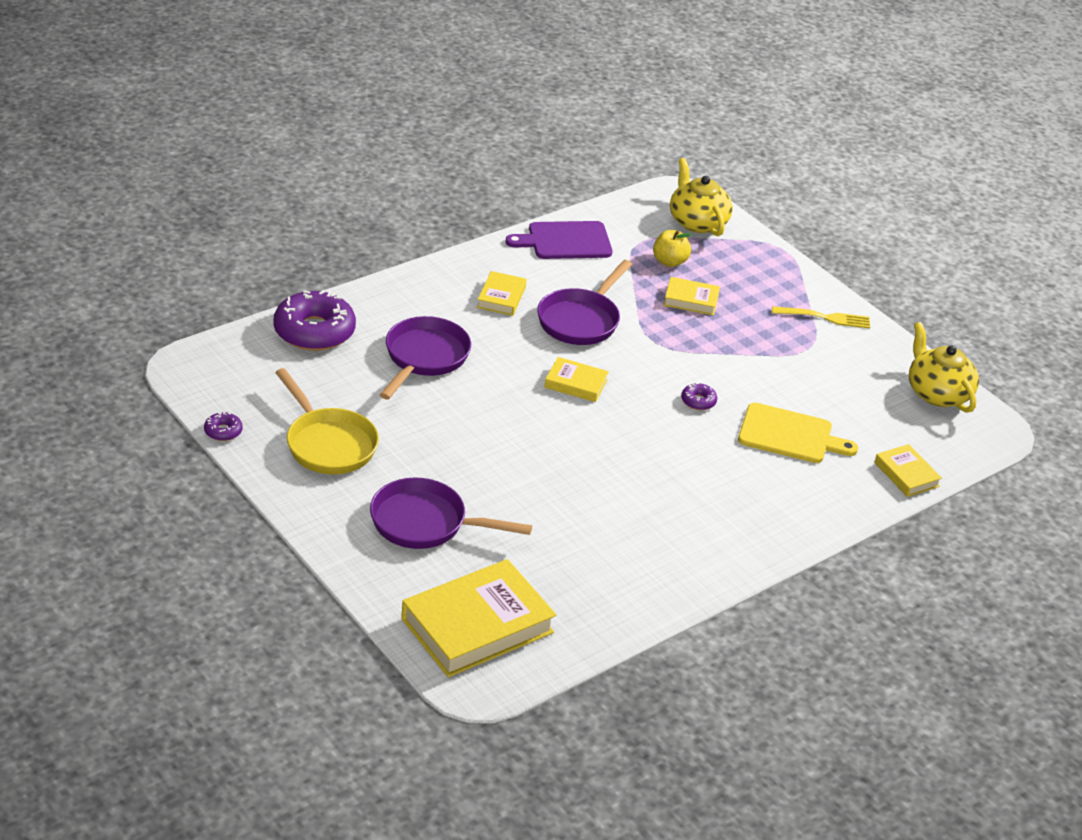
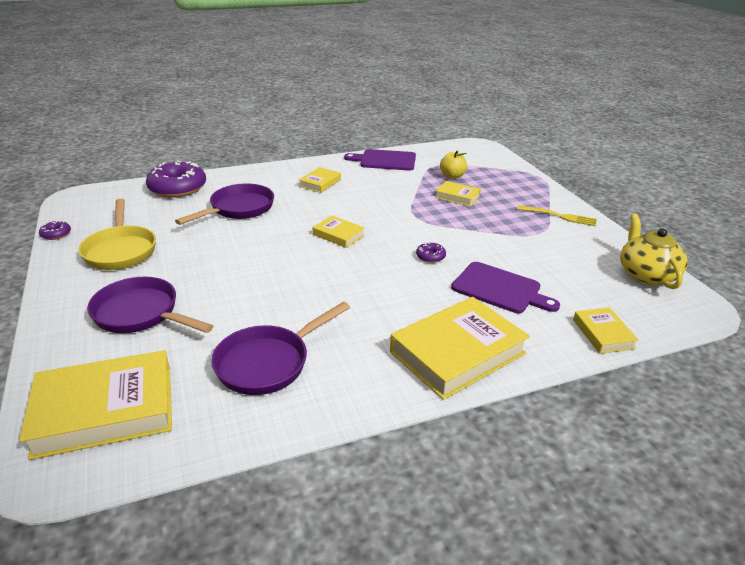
camera: 20 degrees right, 5 degrees down
purple pan [537,260,632,345] -> purple pan moved to [211,302,350,395]
yellow teapot [670,158,733,236] -> none
yellow cutting board [738,403,858,463] -> purple cutting board [451,262,560,313]
none -> yellow book [390,297,530,400]

